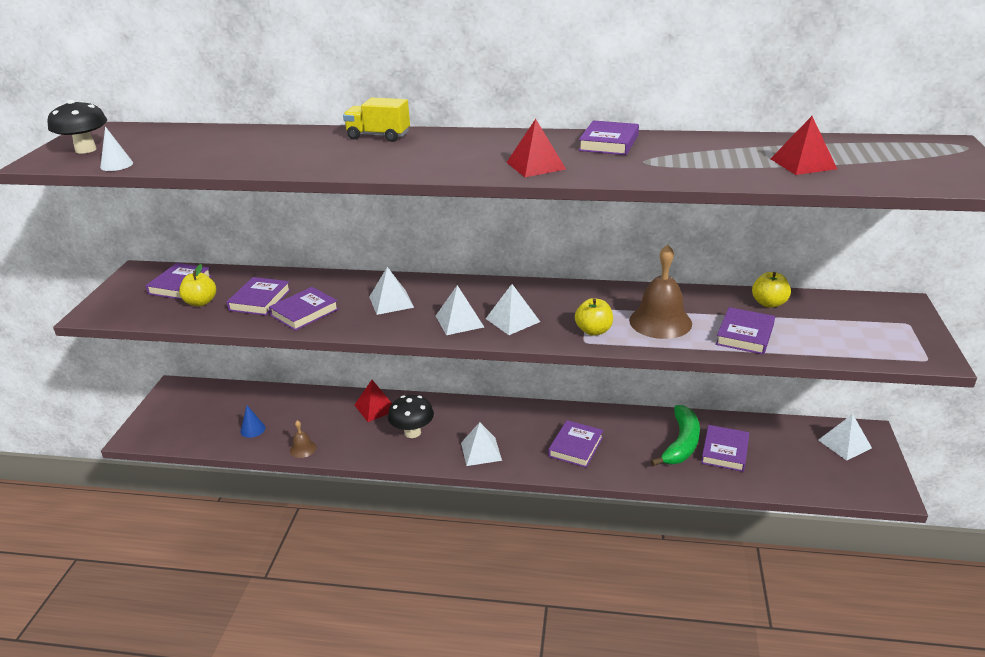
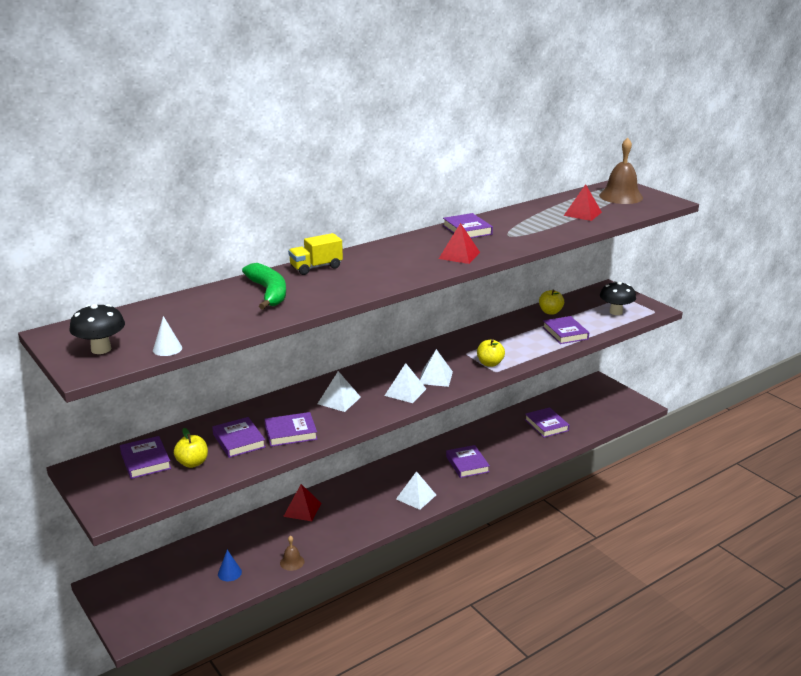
camera: 45 degrees left, 5 degrees down
purple book [269,287,339,331] -> purple book turned 75 degrees clockwise [265,412,318,447]
black mushroom [388,395,434,438] -> black mushroom moved to [600,281,636,315]
brown bell [629,245,692,339] -> brown bell moved to [599,138,643,204]
green banana [651,405,700,466] -> green banana moved to [242,263,286,310]
white pyramid [818,414,872,461] -> none

